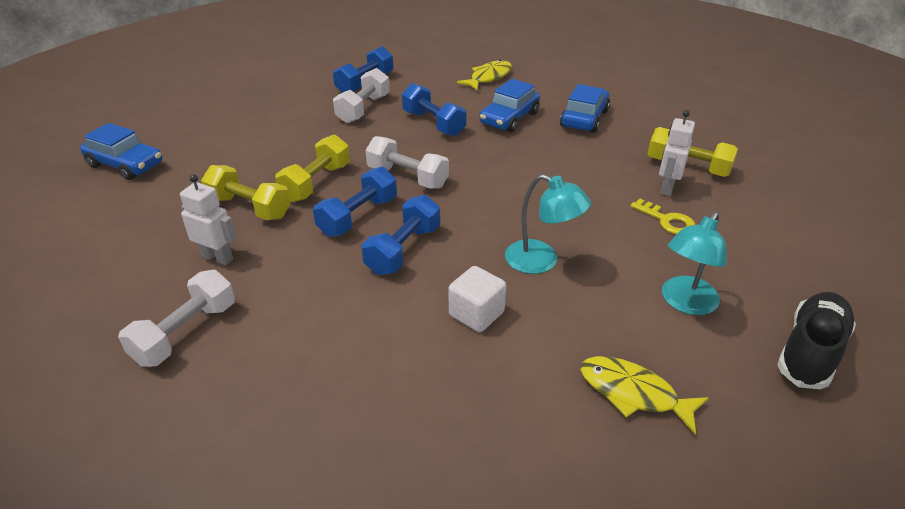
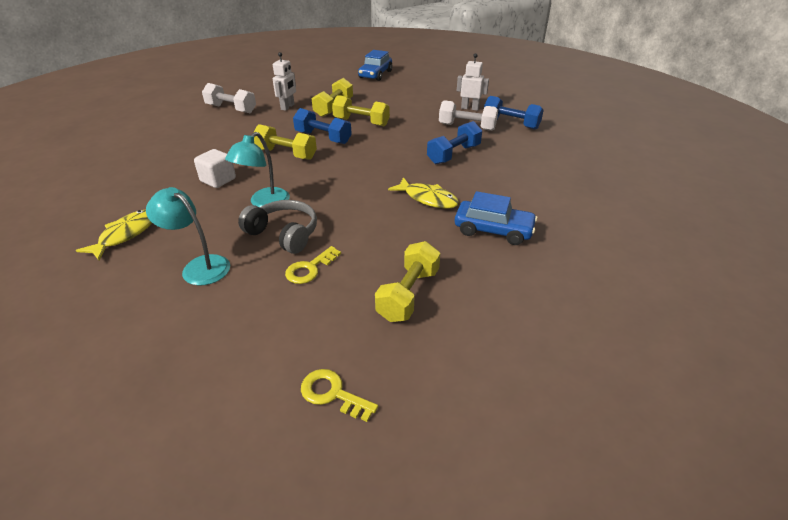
camera: 85 degrees right, 0 degrees up
blue dumbbell [362,195,440,275] -> yellow dumbbell [253,124,317,160]
white dumbbell [366,136,449,189] -> none
yellow fish [457,60,512,90] -> yellow fish moved to [388,177,459,209]
blue car [479,79,540,133] -> none
white robot [659,110,695,196] -> white robot moved to [457,53,489,111]
black shoe [777,292,856,389] -> none
none -> grey headphones [238,200,317,254]
none -> yellow key [301,369,378,422]

